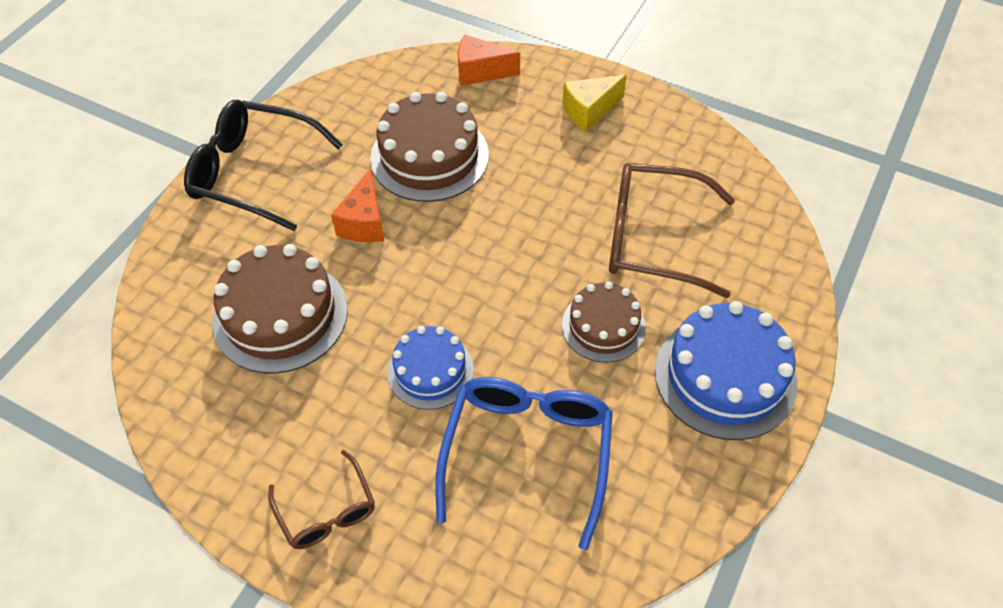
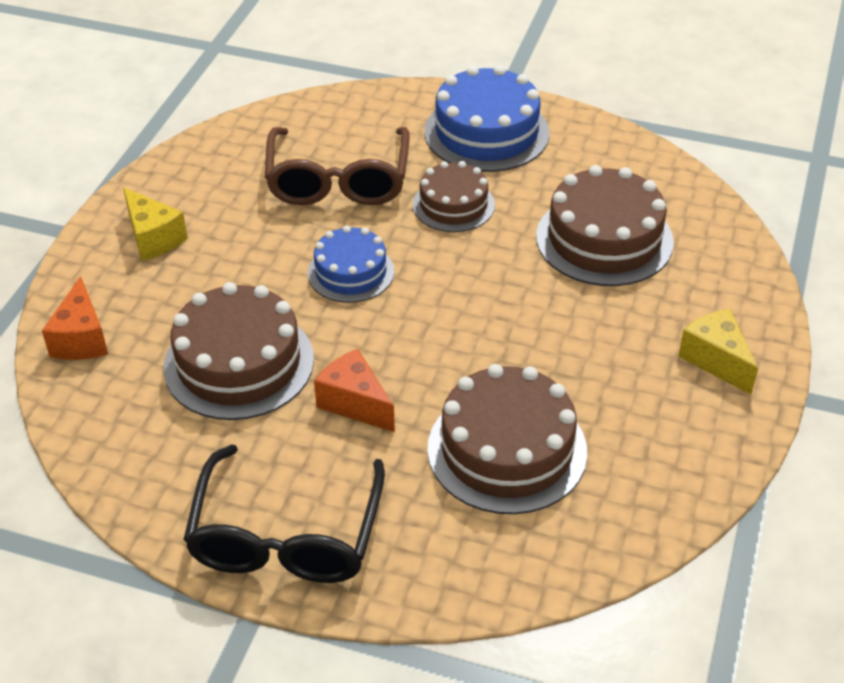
camera: 100 degrees left, 10 degrees down
brown glasses [268,450,375,549] -> yellow cheese [678,309,758,395]
orange cheese [331,168,384,242] -> orange cheese turned 135 degrees counterclockwise [314,349,395,432]
blue cake [387,326,474,410] -> blue cake moved to [308,225,394,303]
blue glasses [435,377,613,550] -> brown cake [536,165,674,286]

